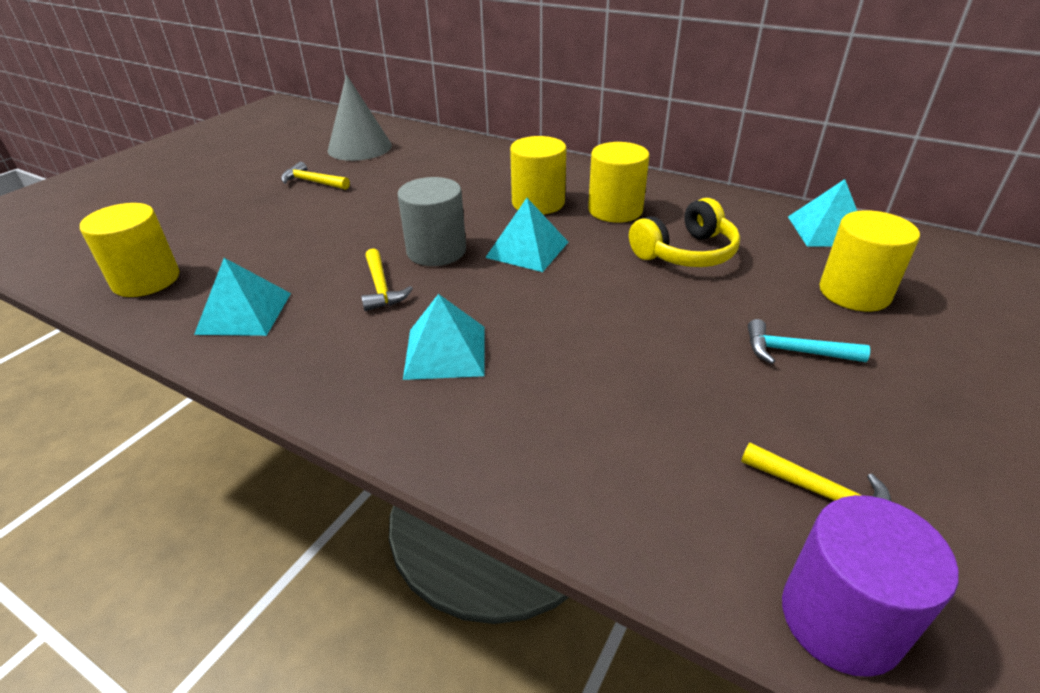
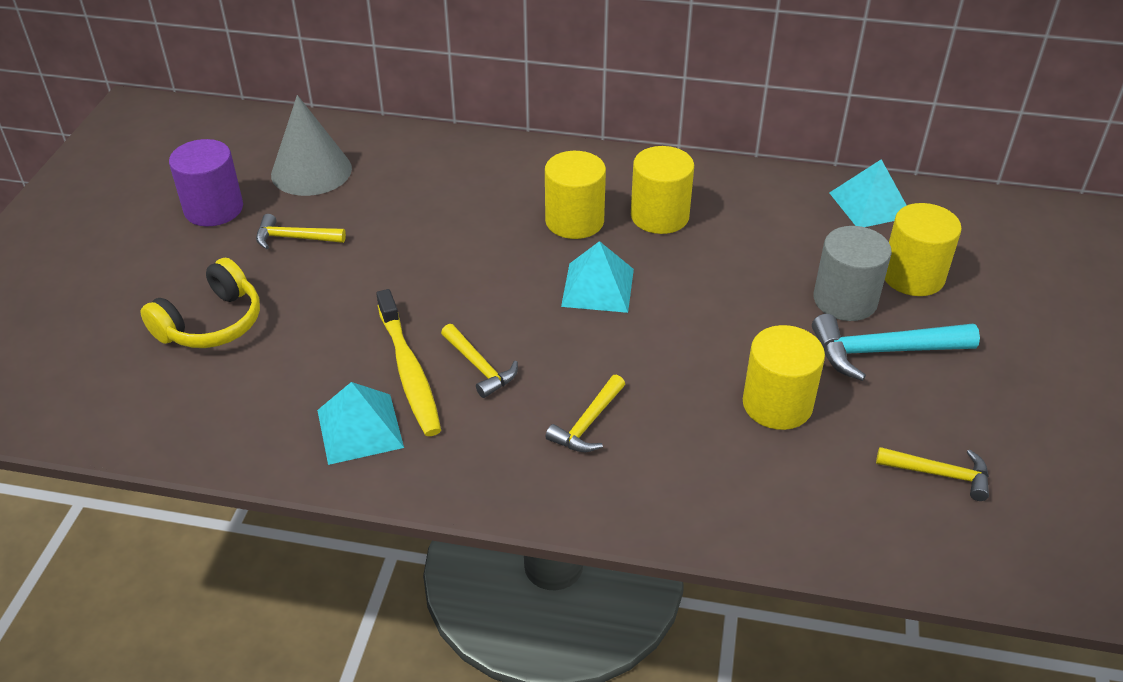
camera: 20 degrees left, 5 degrees up
yellow cylinder [80,203,179,297] -> yellow cylinder moved to [743,325,825,430]
grey cylinder [398,177,466,266] -> grey cylinder moved to [814,226,892,321]
turquoise pyramid [403,294,485,380] -> yellow hammer [546,375,625,452]
yellow headphones [629,198,740,267] -> yellow headphones moved to [141,258,260,348]
turquoise hammer [748,319,870,364] -> turquoise hammer [812,314,980,381], size x1.61
purple cylinder [782,495,959,677] -> purple cylinder moved to [169,139,243,226]
none -> yellow toothbrush [376,289,441,436]

